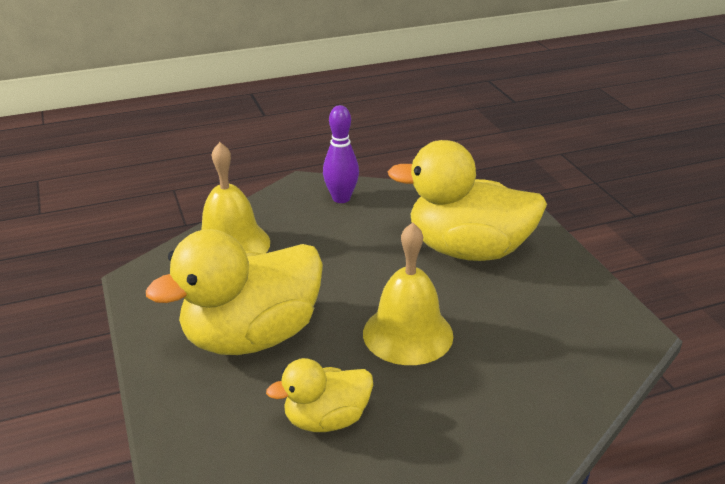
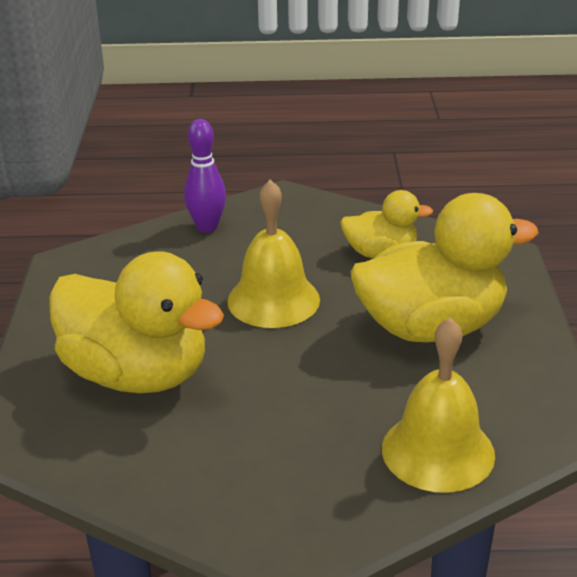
camera: 160 degrees left, 0 degrees up
purple bowling pin [323,105,359,203] -> purple bowling pin moved to [184,119,226,233]

